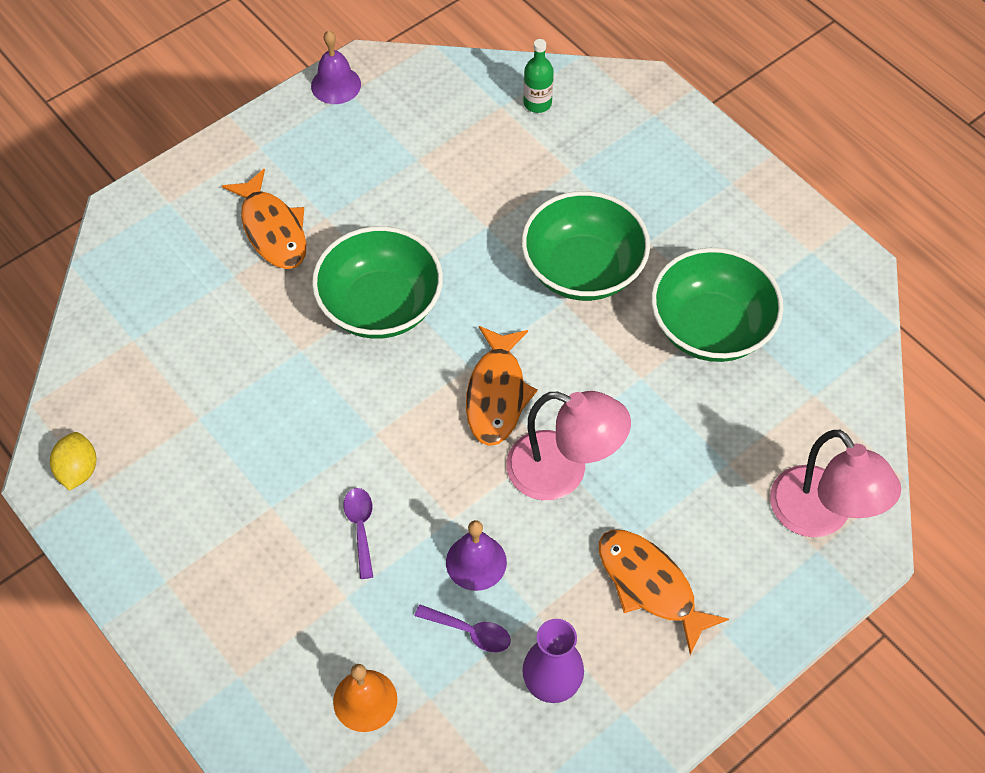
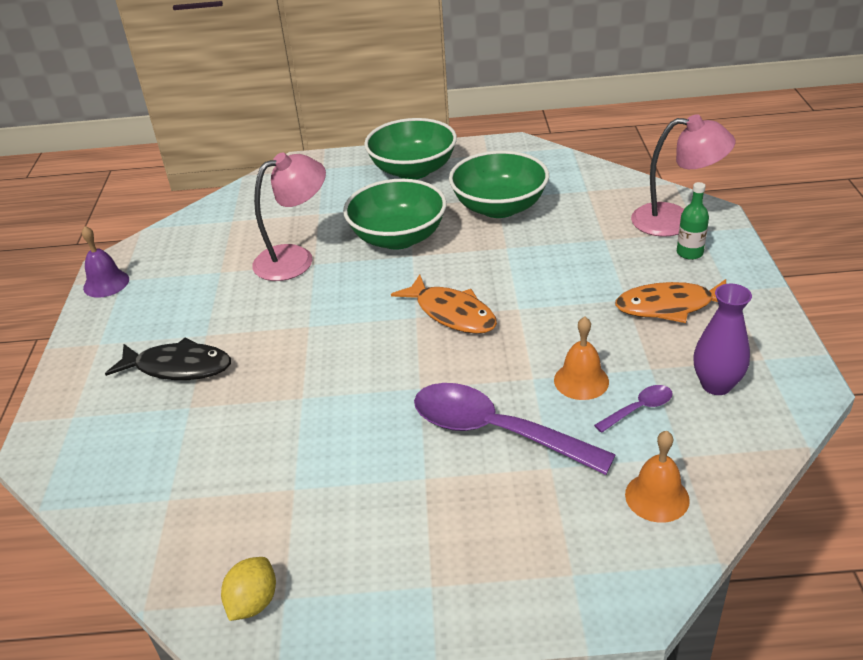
camera: 50 degrees left, 20 degrees down
yellow lemon [50,432,96,491] -> yellow lemon turned 75 degrees clockwise [221,557,276,621]
orange fish [222,168,306,269] -> black fish [105,337,231,380]
green bowl [312,226,443,339] -> green bowl moved to [364,118,457,180]
purple spoon [344,488,373,579] -> purple spoon [414,383,616,475], size x2.25
purple bell [446,520,507,591] -> orange bell [554,317,609,400]
pink lamp [506,391,631,500] -> pink lamp moved to [252,153,326,281]
green bottle [523,39,554,113] -> green bottle moved to [677,182,709,260]

